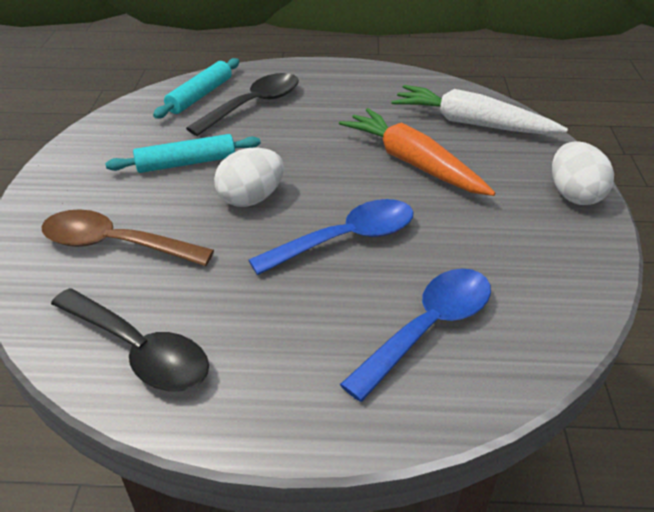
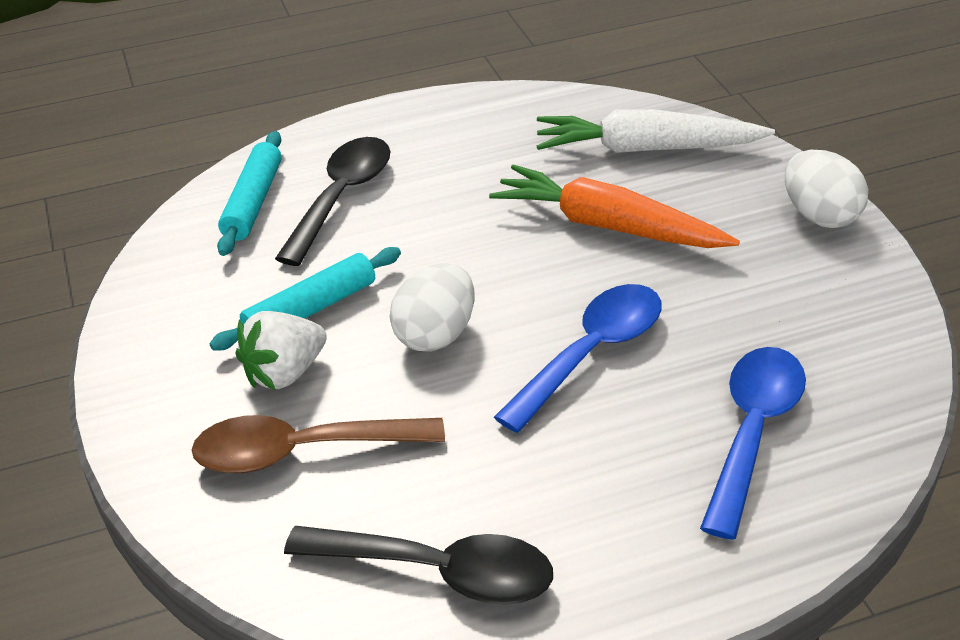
camera: 20 degrees left, 0 degrees up
none -> white strawberry [236,311,327,390]

